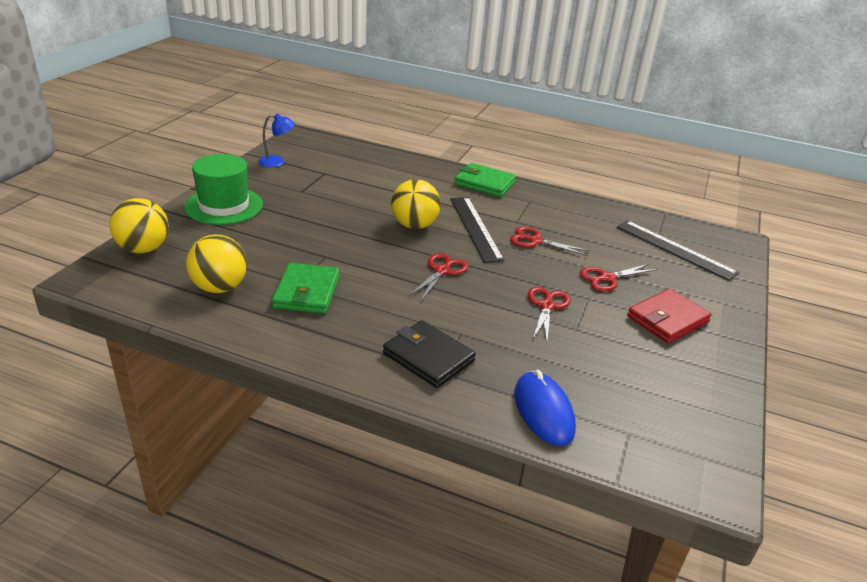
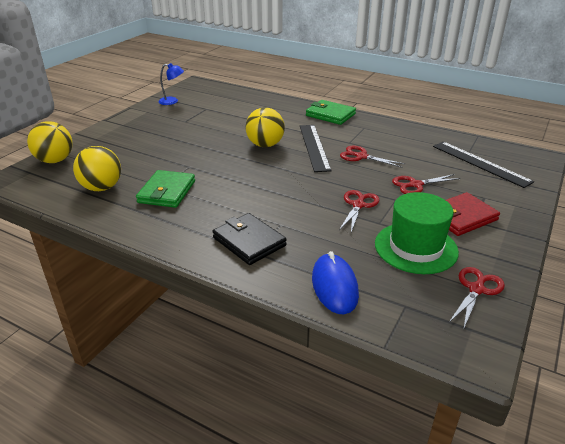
camera: 10 degrees right, 0 degrees up
green hat [184,154,263,225] -> green hat moved to [375,192,459,274]
red scissors [409,253,468,301] -> red scissors moved to [449,267,505,330]

